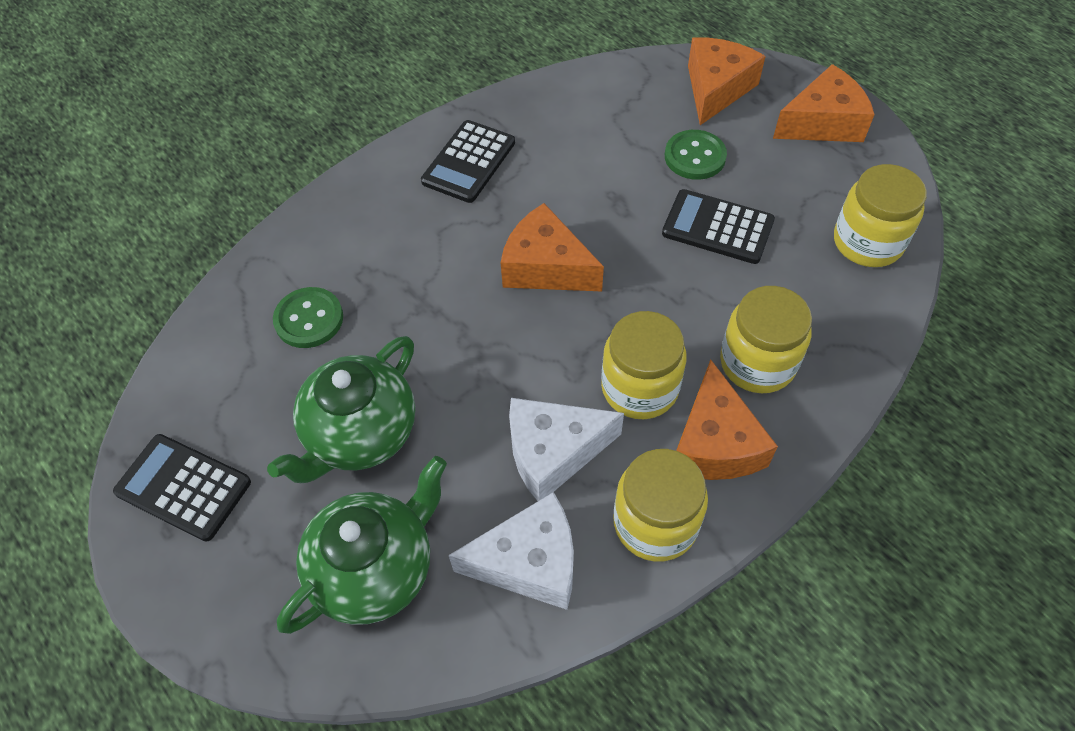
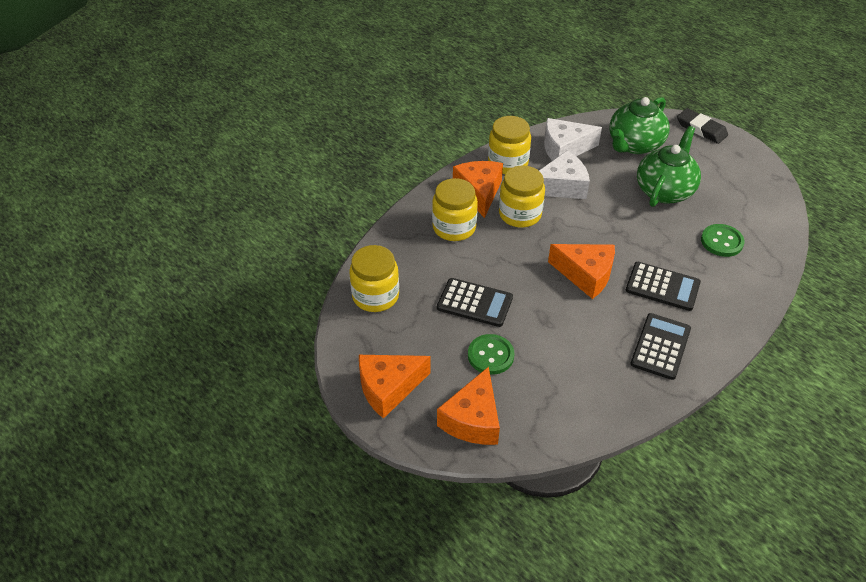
camera: 175 degrees right, 10 degrees down
black calculator [113,434,251,541] -> black calculator moved to [626,262,701,311]
none -> black eraser [677,108,728,144]

